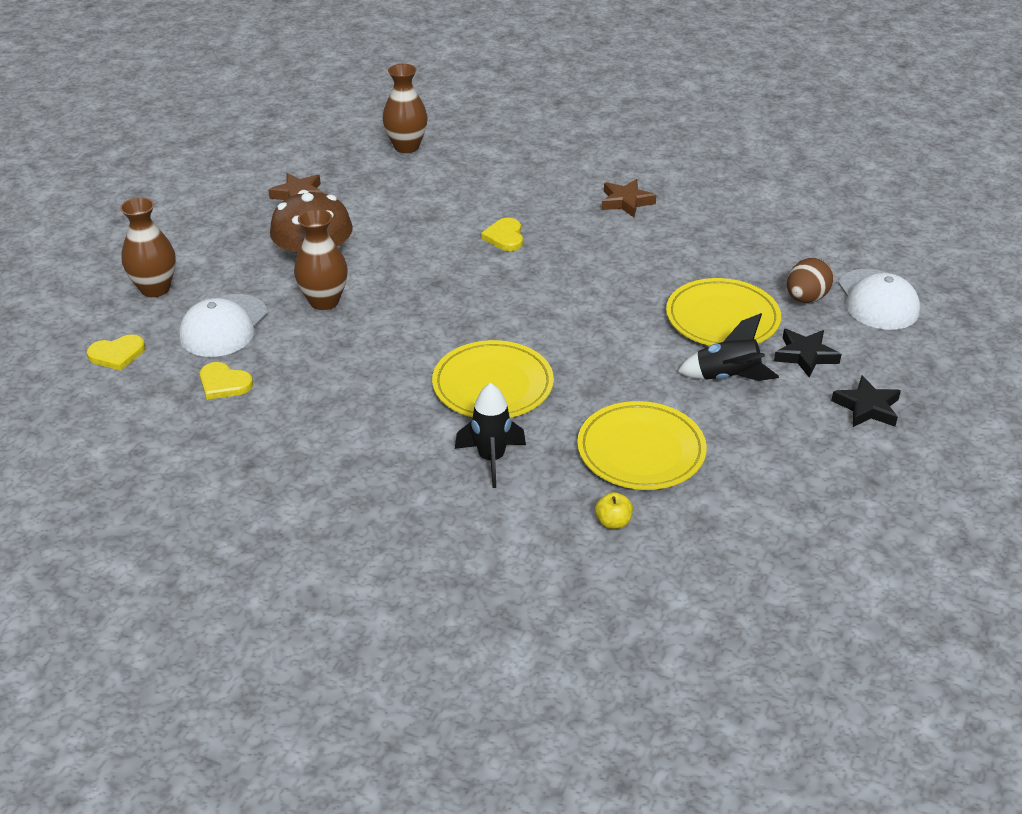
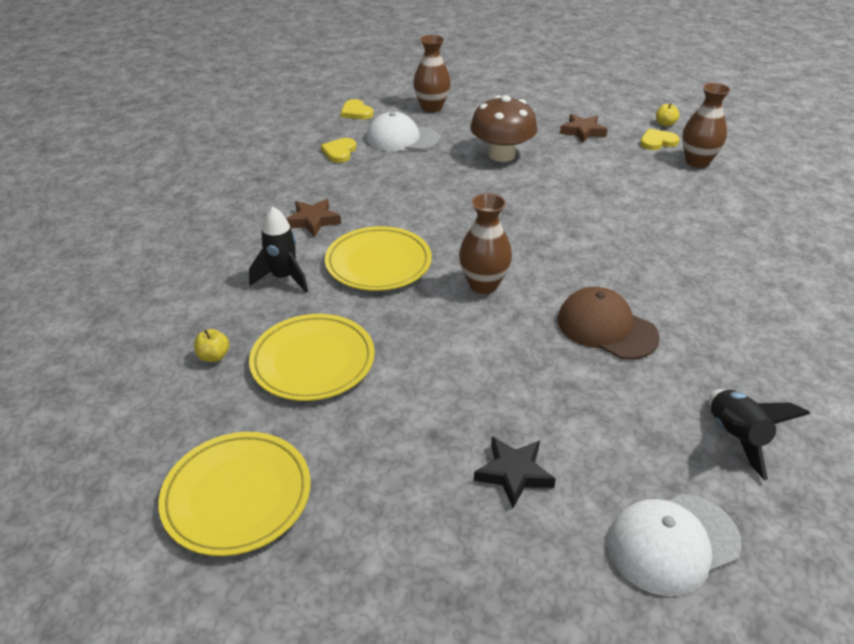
camera: 75 degrees right, 0 degrees up
brown vase [294,209,348,310] -> brown vase moved to [459,193,512,294]
yellow heart [481,218,523,251] -> yellow heart moved to [640,129,679,150]
brown star [602,179,656,217] -> brown star moved to [286,199,341,237]
yellow plate [666,278,781,346] -> yellow plate moved to [158,432,311,556]
black rocket [677,313,779,381] -> black rocket moved to [709,389,810,480]
brown egg [787,258,833,303] -> none
black star [831,375,901,427] -> none
none -> brown cap [557,287,660,360]
none -> yellow apple [656,103,680,127]

